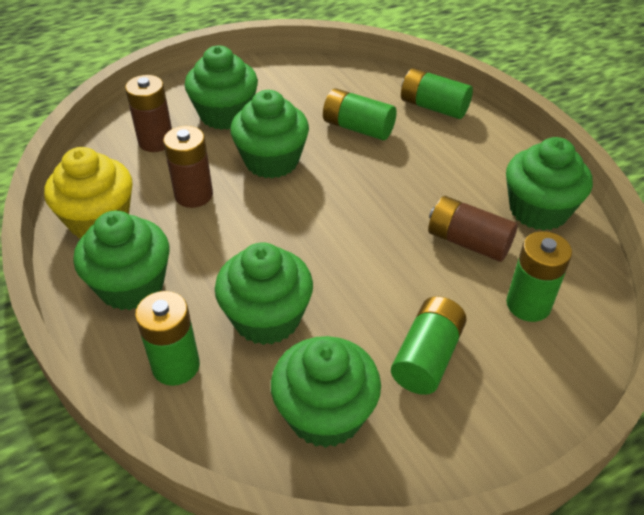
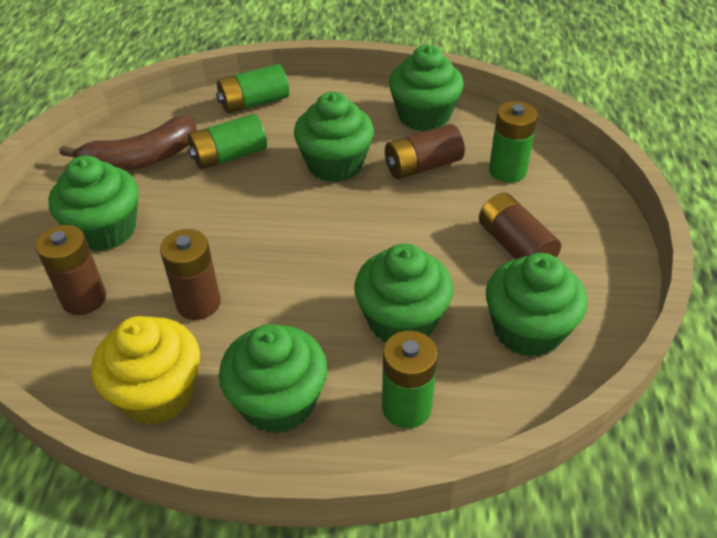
camera: 55 degrees left, 0 degrees up
green cupcake [230,90,309,179] -> green cupcake moved to [294,92,374,182]
green battery [391,296,467,395] -> brown battery [479,193,561,259]
none -> brown banana [60,116,197,171]

